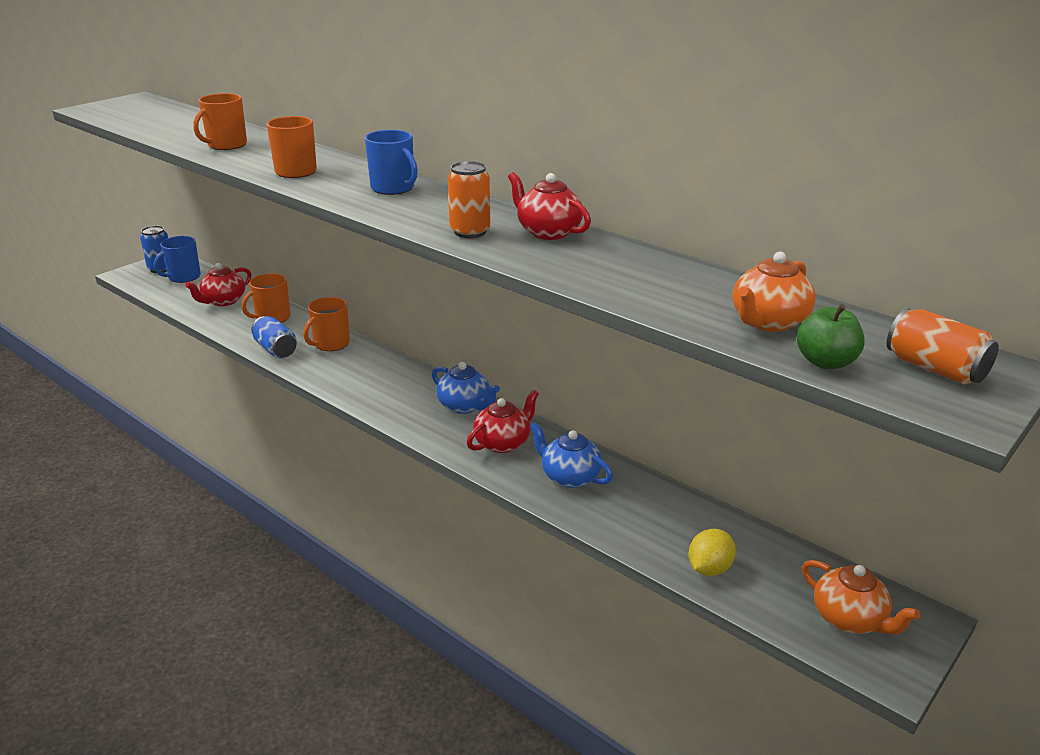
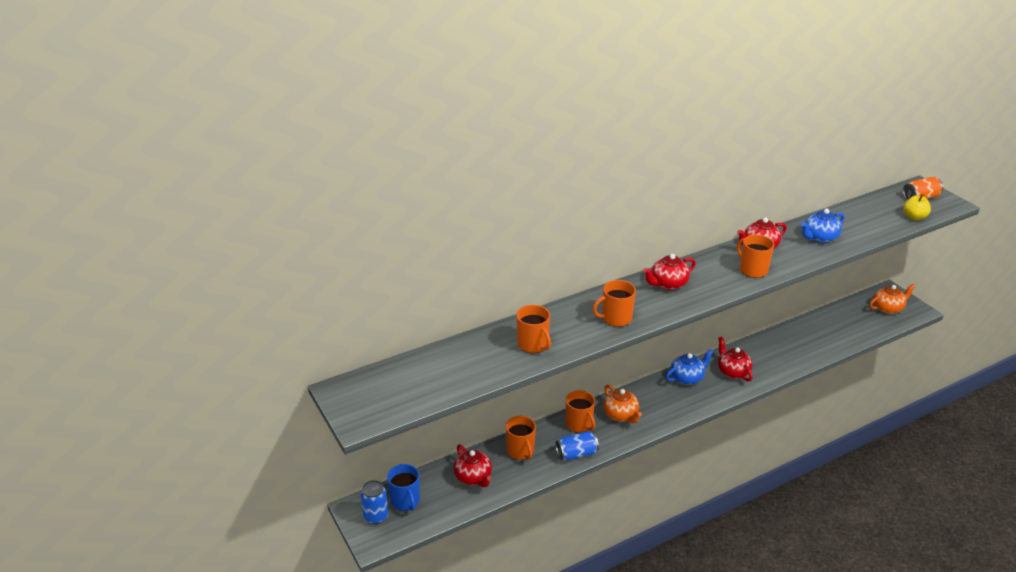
camera: 70 degrees left, 5 degrees up
blue mug [365,130,418,195] -> red teapot [643,254,696,290]
orange can [448,161,490,238] -> orange mug [737,235,774,278]
blue teapot [530,422,613,488] -> blue teapot moved to [801,209,844,243]
yellow lemon [688,529,736,576] -> none
orange teapot [733,252,816,332] -> orange teapot moved to [603,385,642,424]
green apple [797,304,865,369] -> yellow apple [903,194,931,220]

